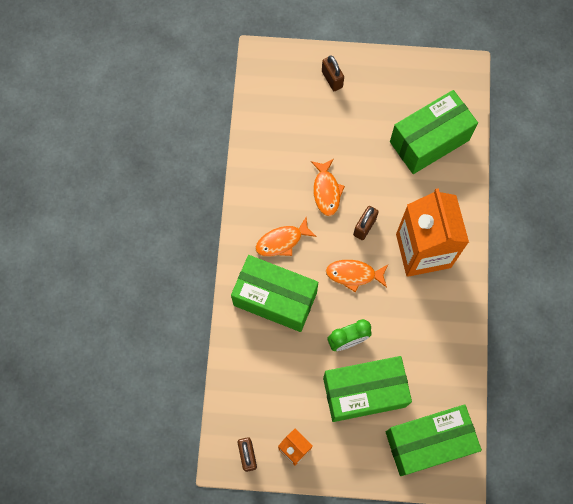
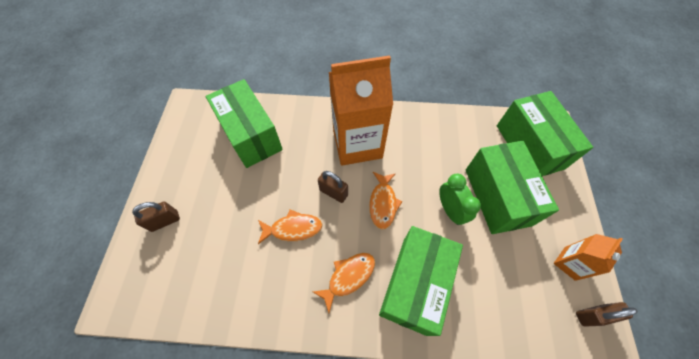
camera: 90 degrees left, 10 degrees down
orange fish [255,217,317,257] -> orange fish turned 105 degrees counterclockwise [313,253,375,313]

